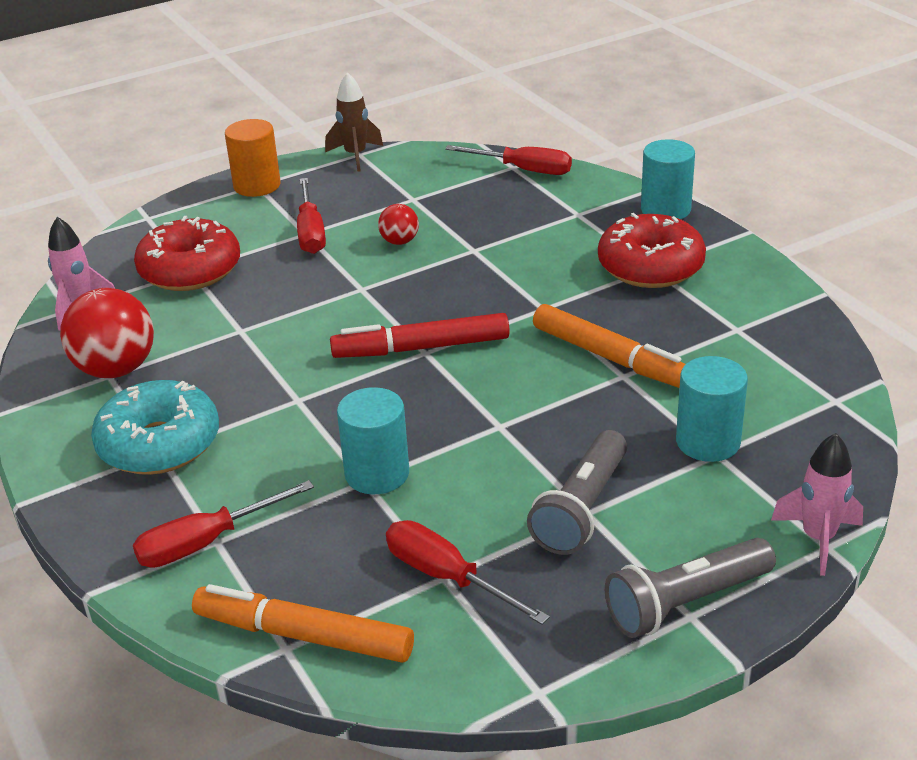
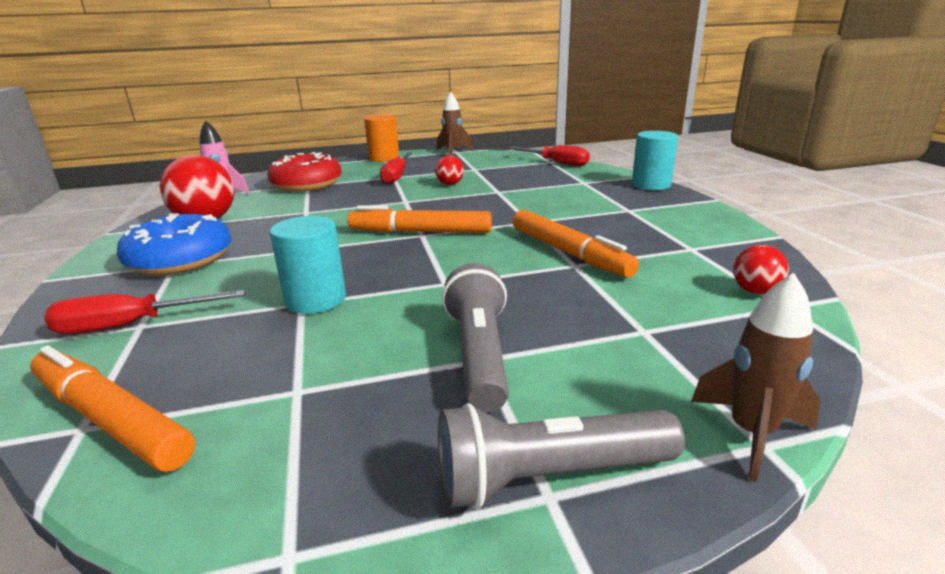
camera: 15 degrees right, 10 degrees down
turquoise donut [91,380,219,475] -> blue donut [117,213,231,276]
red marker [330,313,510,358] -> orange marker [347,205,492,233]
red screwdriver [386,520,550,625] -> none
grey flashlight [527,430,627,555] -> grey flashlight turned 135 degrees clockwise [442,263,509,413]
red donut [598,213,706,288] -> none
turquoise cylinder [676,356,748,462] -> none
pink rocket [771,433,863,576] -> brown rocket [691,273,821,482]
none -> red ball [733,245,789,294]

